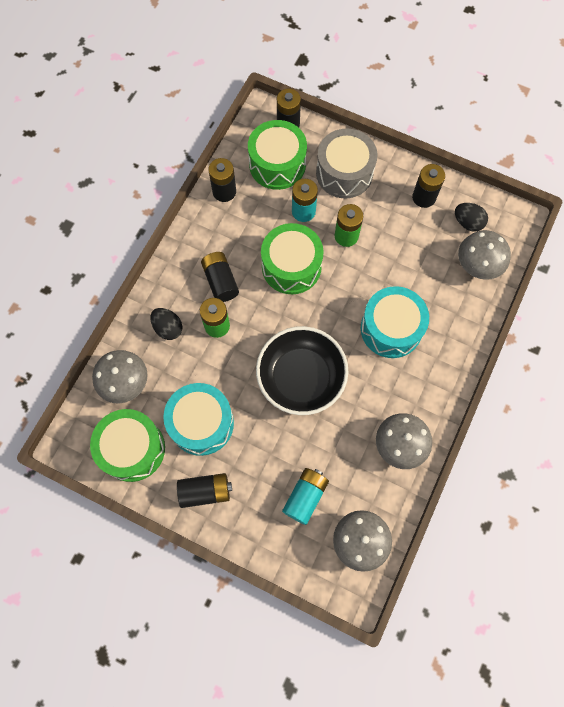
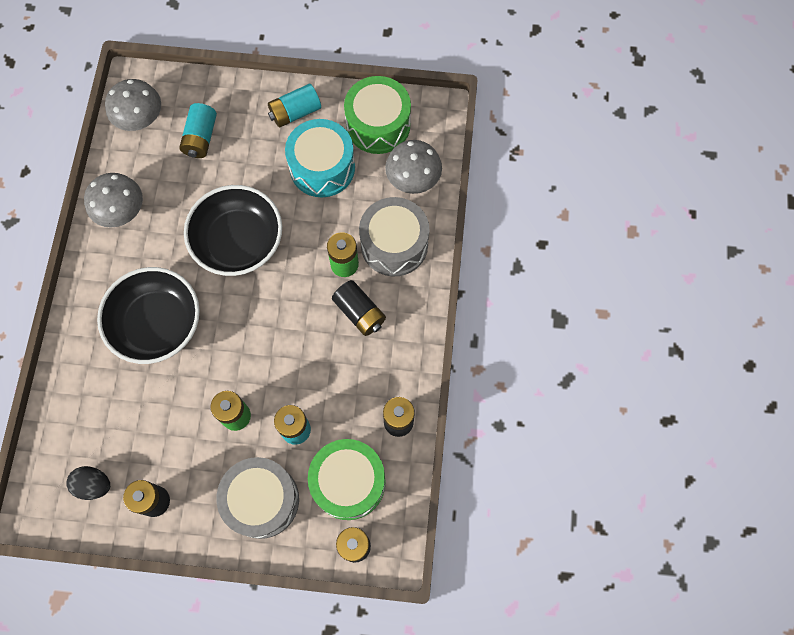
camera: 160 degrees right, 0 degrees up
black egg [150,308,182,340] -> grey drum [359,197,430,276]
black battery [177,473,232,508] -> turquoise battery [268,84,321,128]
green drum [261,223,324,294] -> none
turquoise drum [361,286,429,358] -> black bowl [97,267,200,364]
grey mushroom [458,230,511,280] -> none

